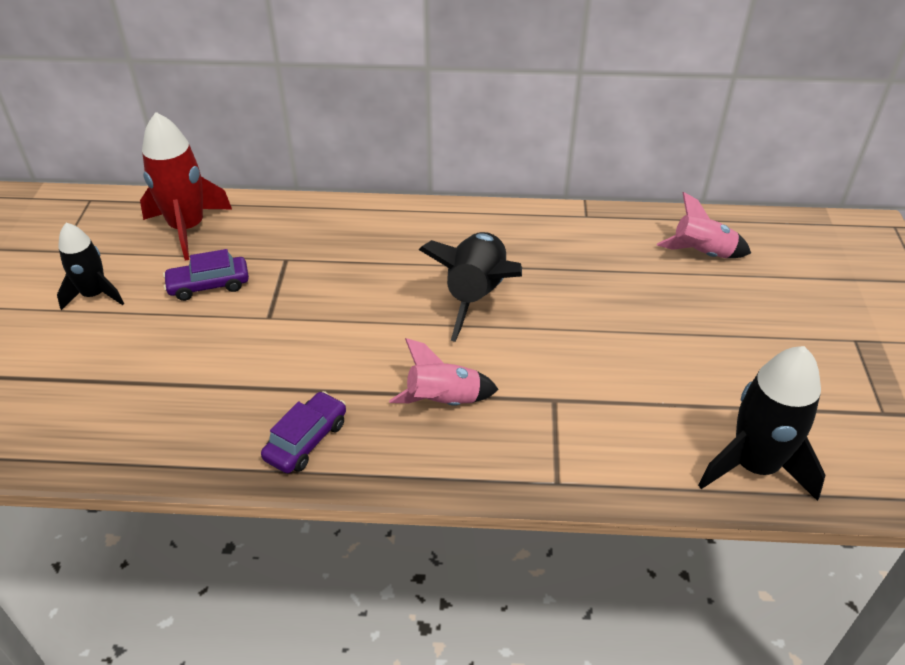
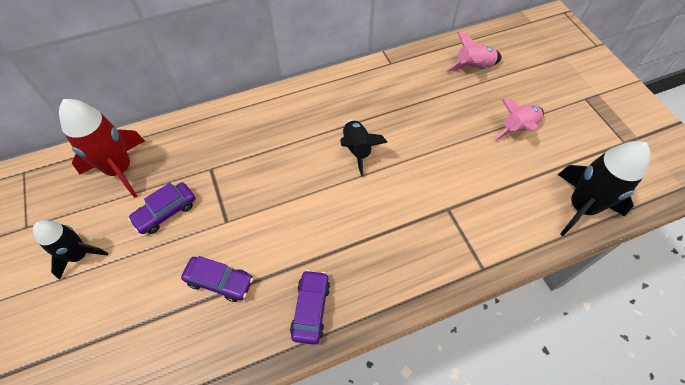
camera: 25 degrees left, 15 degrees up
pink rocket [389,338,499,406] -> pink rocket moved to [493,99,544,141]
black rocket [419,232,522,342] -> black rocket [340,119,388,176], size x0.64
none -> purple car [181,256,253,302]

